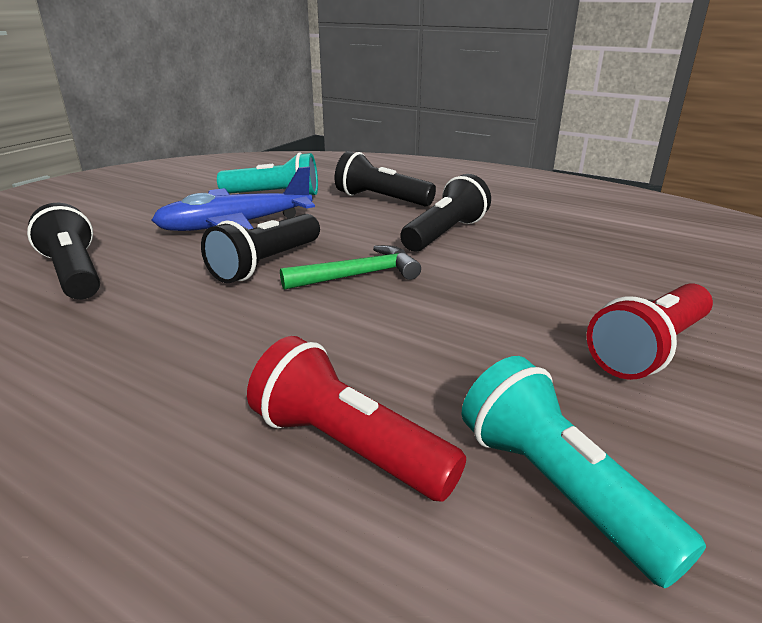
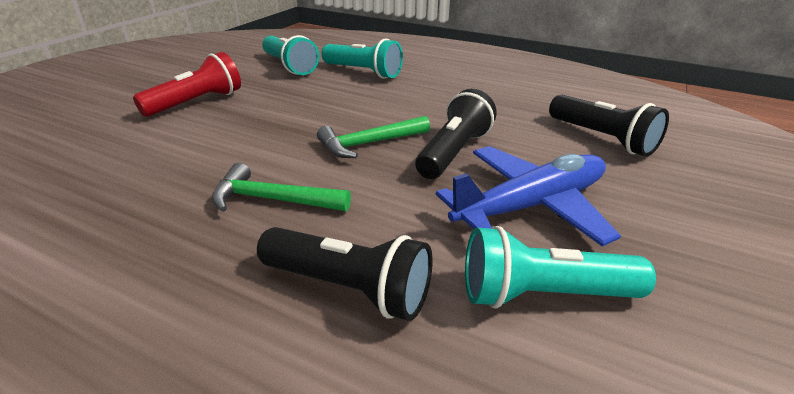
camera: 175 degrees right, 5 degrees up
red flashlight [247,336,466,502] -> turquoise flashlight [322,38,403,79]
black flashlight [400,174,491,252] -> green hammer [212,163,351,212]

